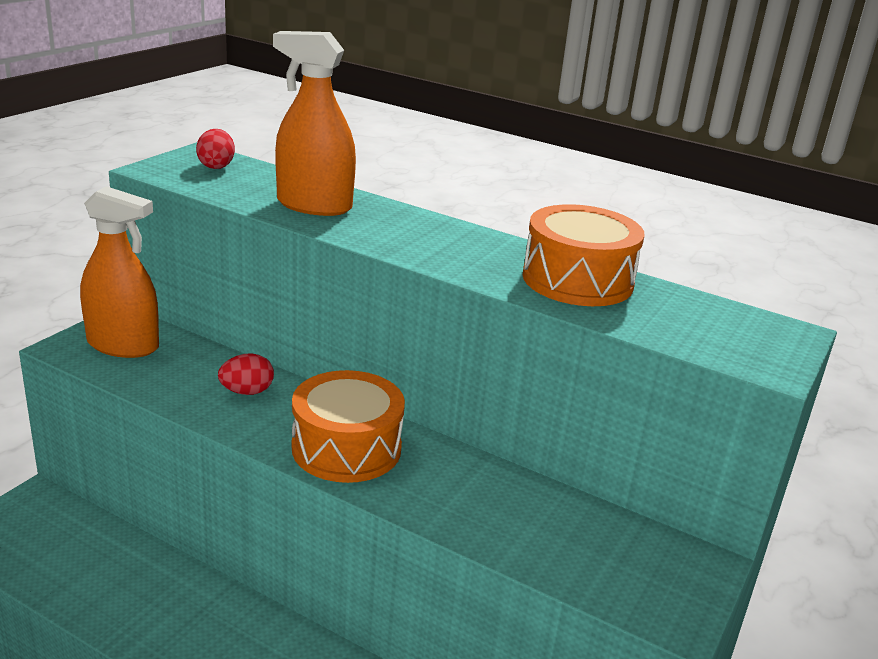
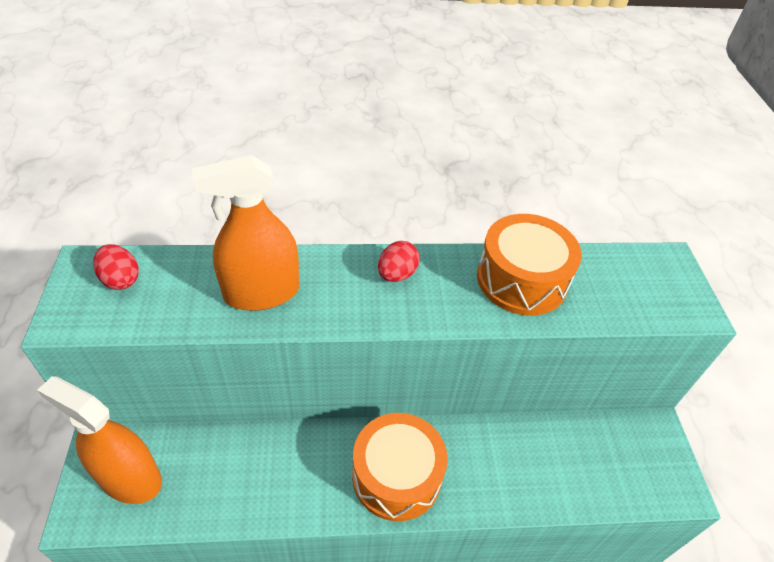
camera: 35 degrees left, 20 degrees up
orange spray bottle [80,186,159,358] -> orange spray bottle turned 135 degrees counterclockwise [37,376,162,504]
red egg [218,354,274,395] -> red egg moved to [378,241,420,282]

